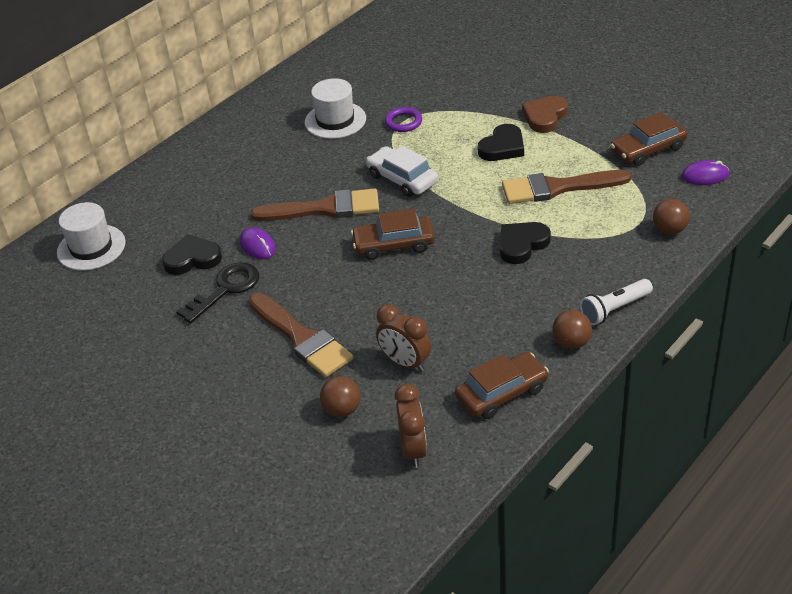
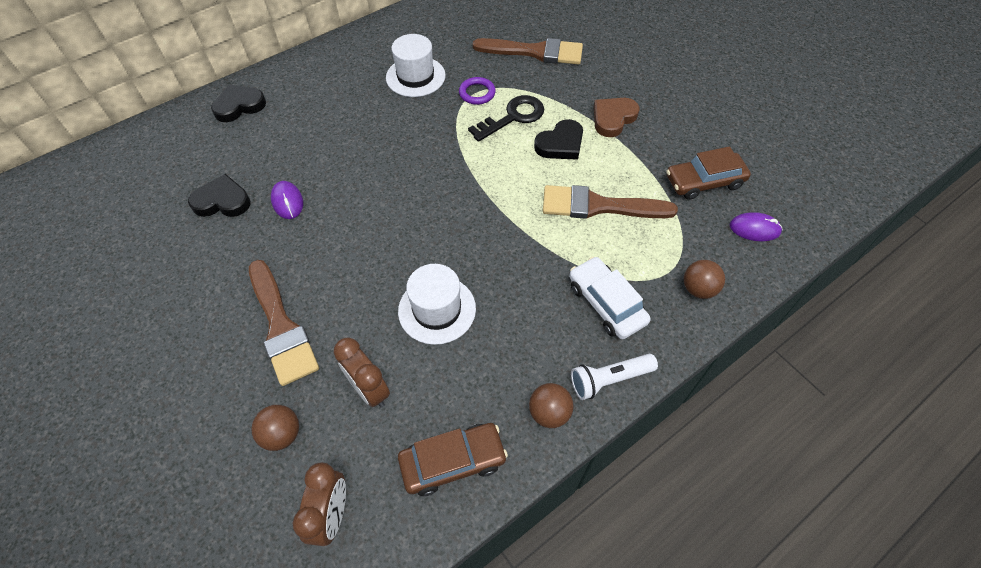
camera: 10 degrees right, 15 degrees up
white hat [57,202,126,271] -> white hat moved to [398,264,476,345]
black key [176,262,259,323] -> black key moved to [468,95,544,142]
brown brush [251,189,379,221] -> brown brush moved to [473,38,583,64]
brown car [351,209,435,260] -> none
white car [366,146,438,197] -> white car moved to [569,257,651,339]
black heart [500,222,551,264] -> black heart moved to [211,85,266,122]

